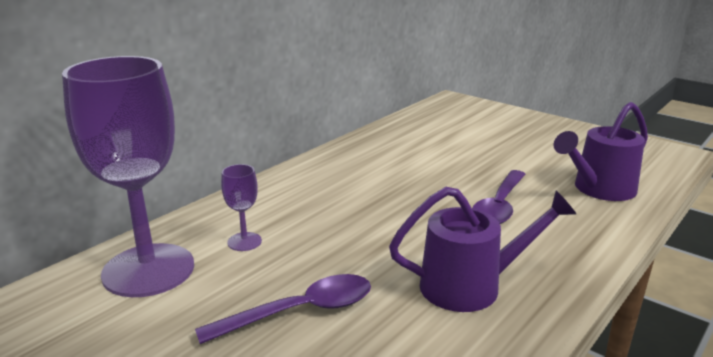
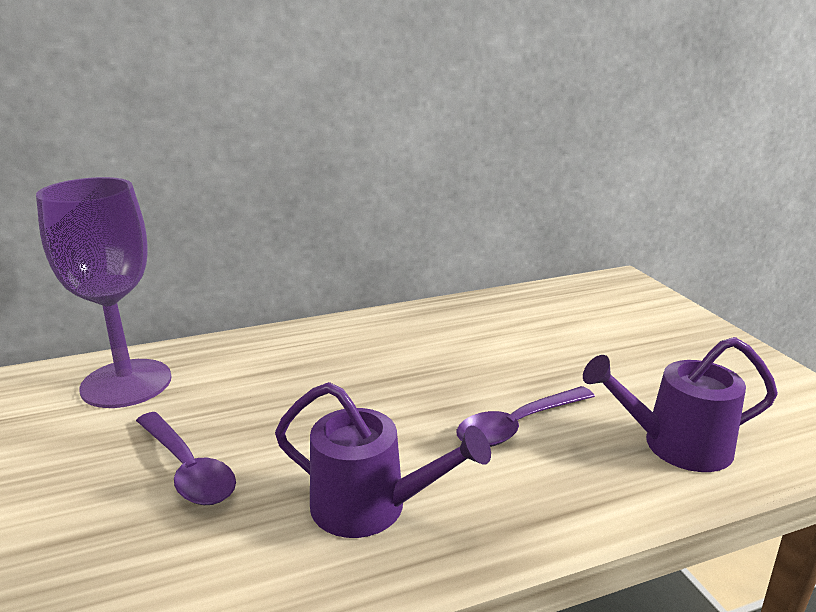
camera: 30 degrees right, 0 degrees up
purple spoon [195,274,371,344] -> purple spoon turned 45 degrees clockwise [136,412,236,505]
purple goblet [221,164,262,251] -> none

